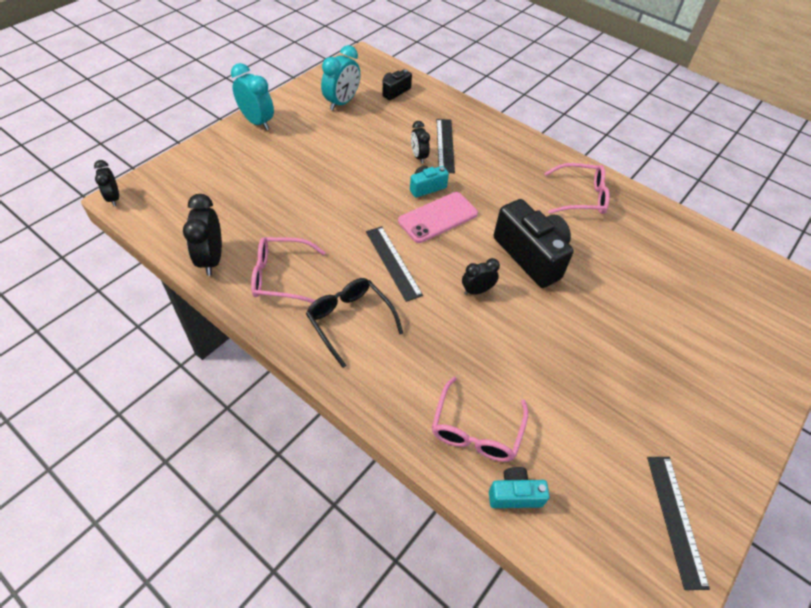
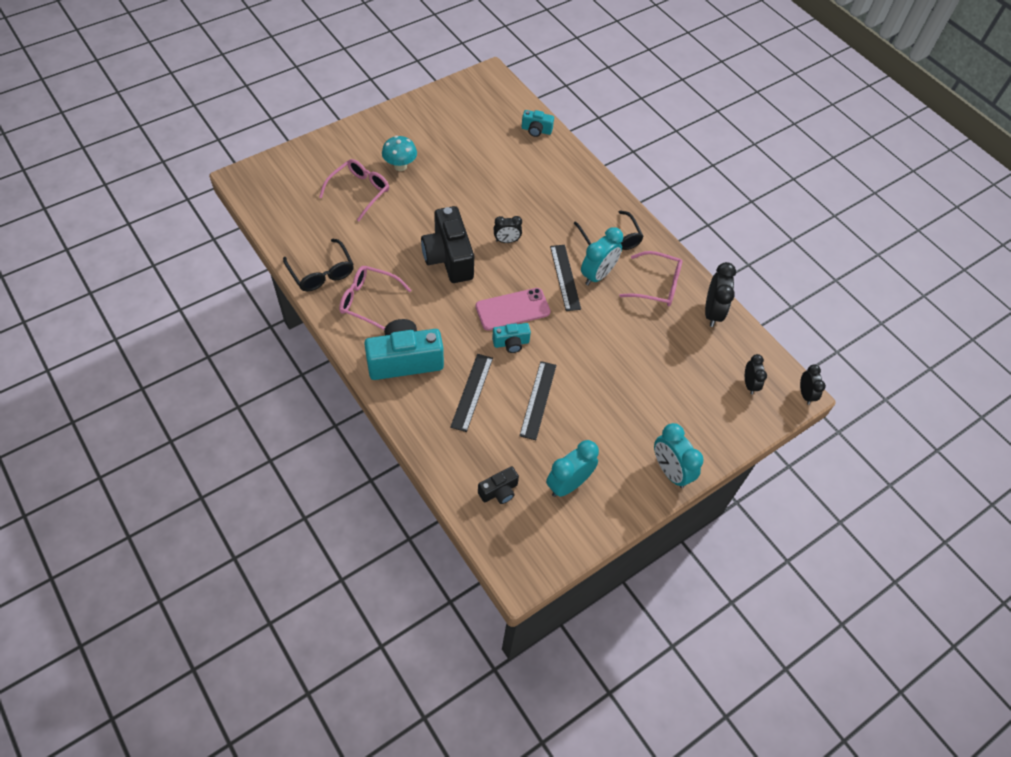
camera: 165 degrees left, 5 degrees up
black clock [411,121,430,164] -> black clock moved to [745,354,767,395]
pink glasses [432,376,528,462] -> pink glasses moved to [319,159,389,221]
black ruler [647,457,710,590] -> black ruler moved to [519,361,556,440]
none -> black glasses [283,239,354,291]
none -> turquoise camera [364,319,444,380]
none -> turquoise mushroom [382,136,417,171]
none -> turquoise clock [581,227,623,286]

